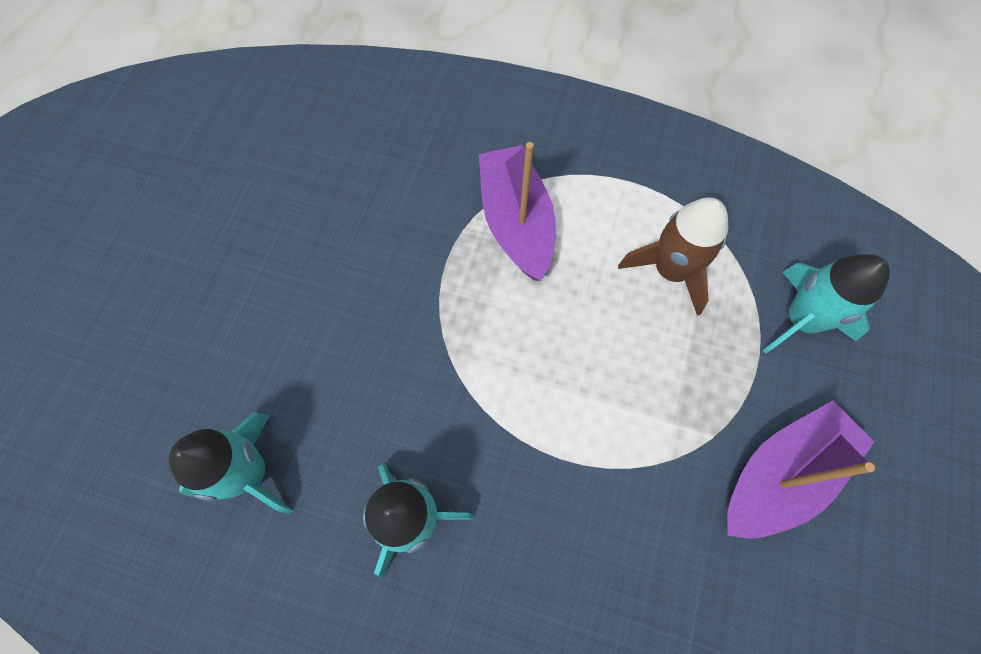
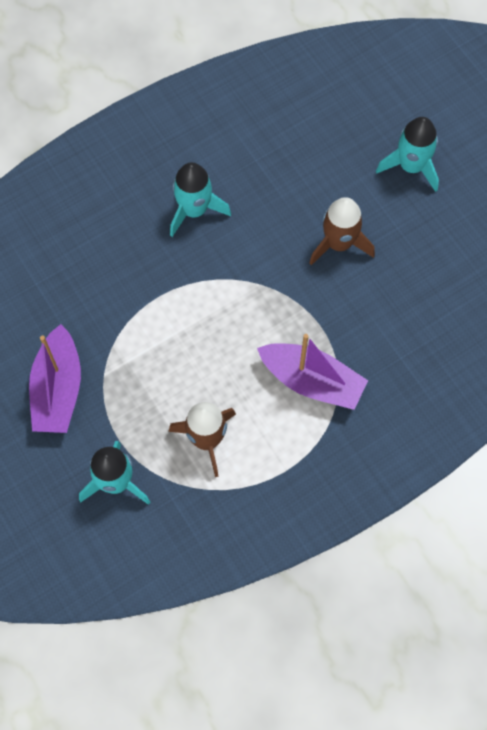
camera: 130 degrees right, 0 degrees up
turquoise rocket [169,412,293,515] -> turquoise rocket moved to [376,117,439,192]
none -> brown rocket [309,197,375,265]

